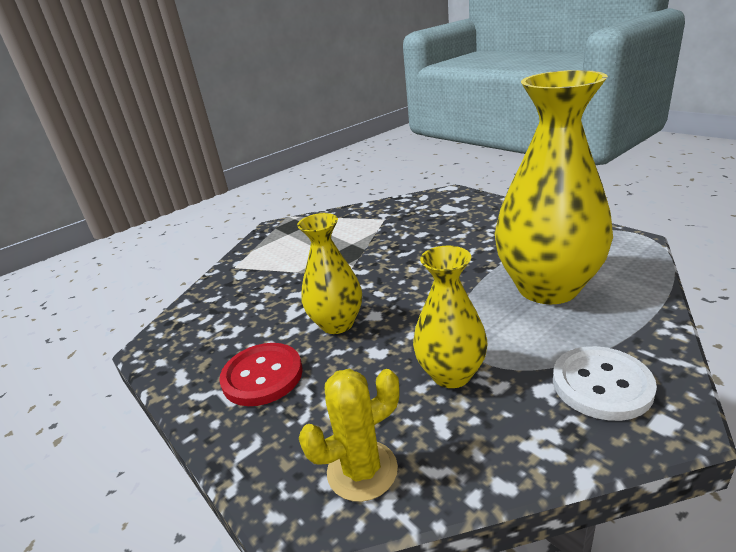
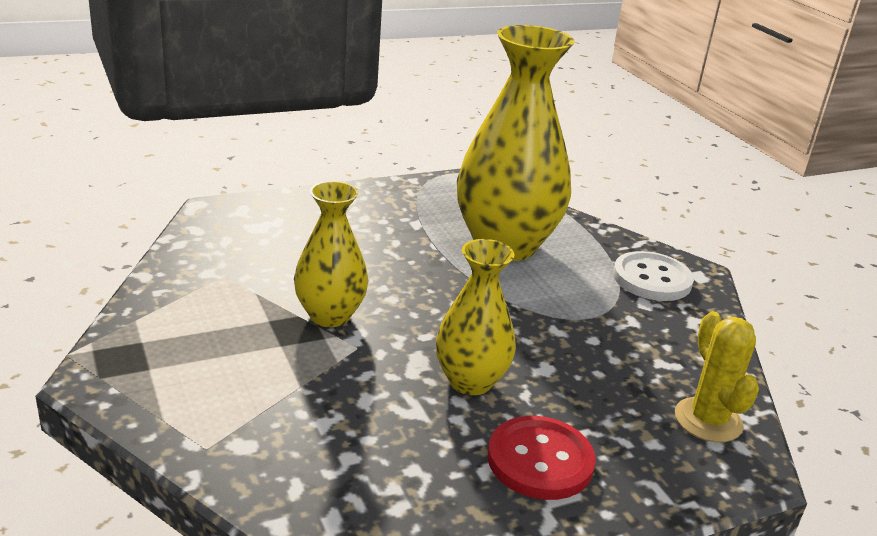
camera: 80 degrees left, 0 degrees up
yellow vase [413,246,488,388] -> yellow vase moved to [294,181,368,327]

